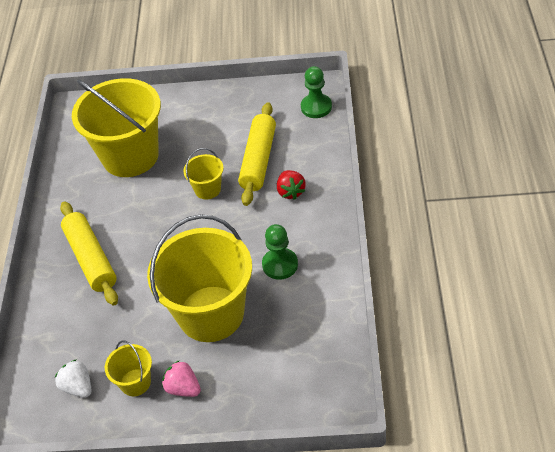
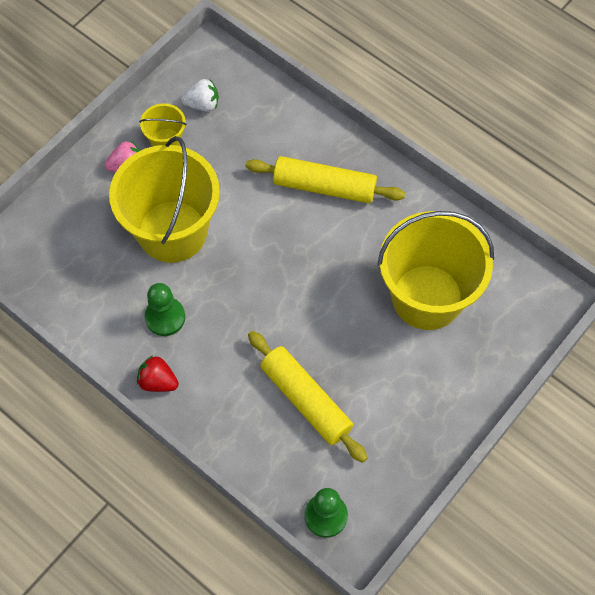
camera: 125 degrees right, 15 degrees up
yellow bucket [183,148,224,199] -> none
red strawberry [277,170,306,200] -> red strawberry moved to [137,355,179,392]

